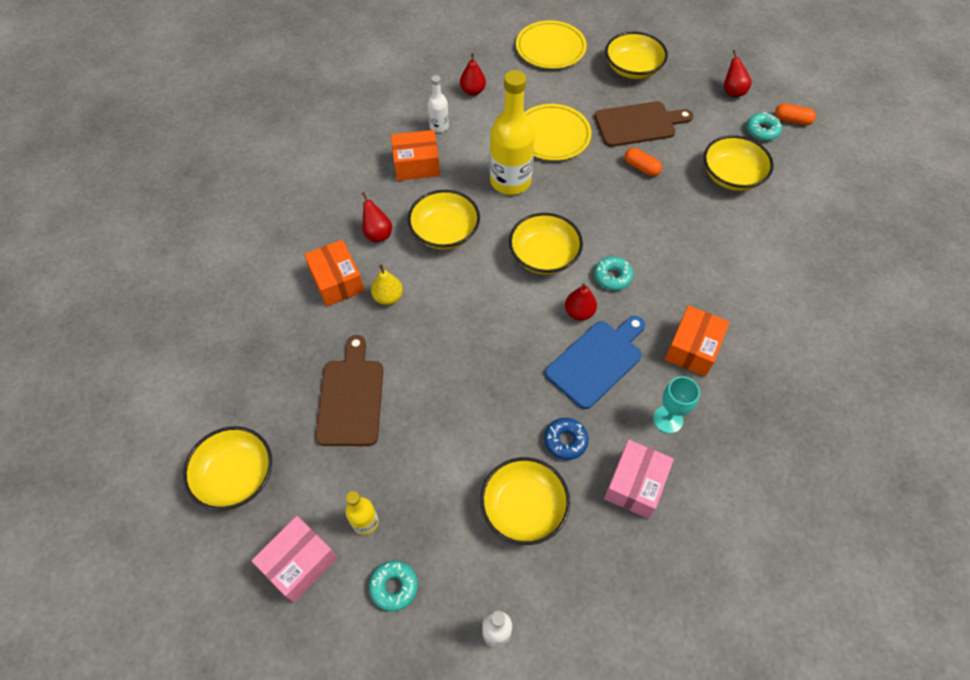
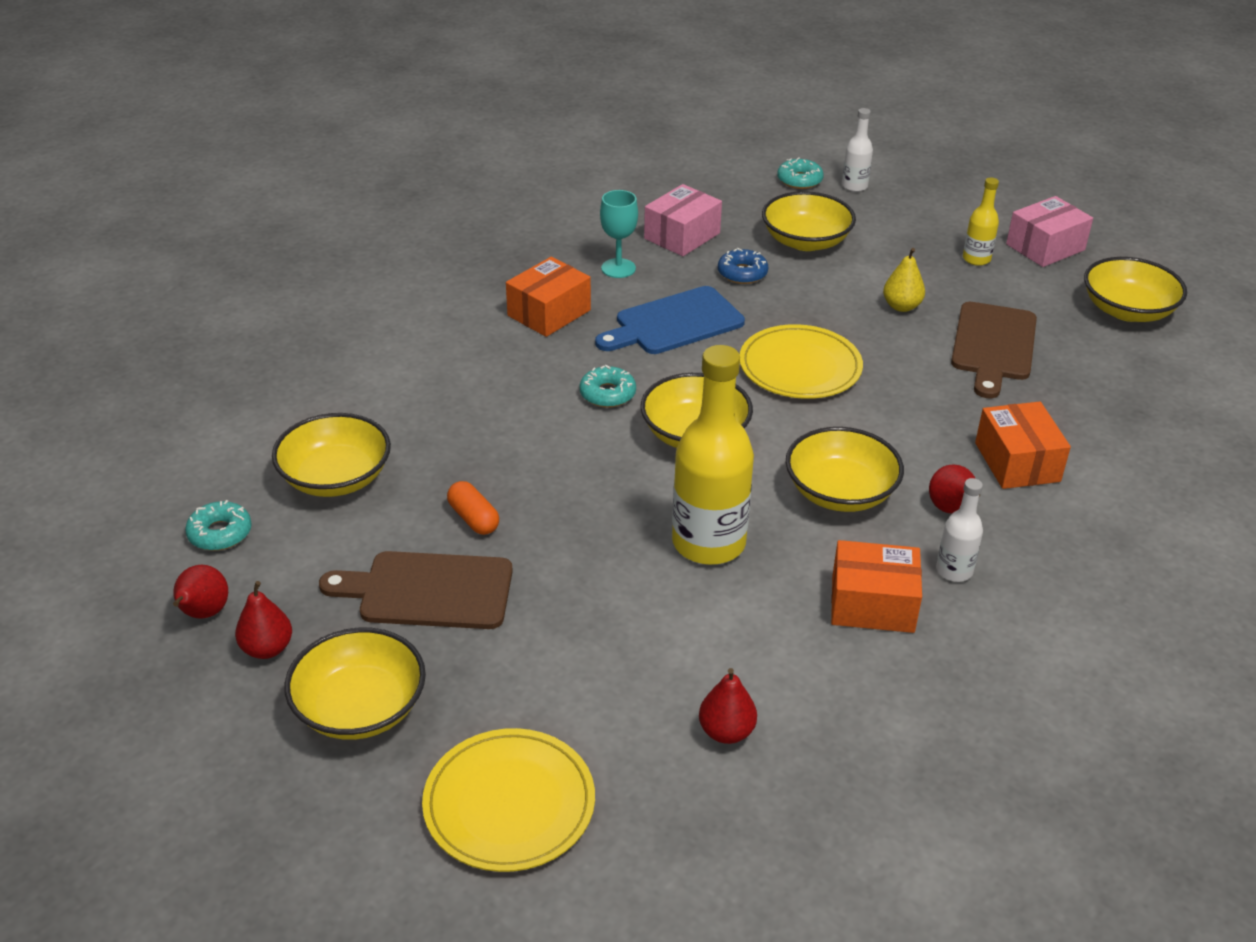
camera: 165 degrees left, 20 degrees down
turquoise donut [369,560,418,611] -> turquoise donut moved to [777,158,824,189]
yellow pear [371,265,403,305] -> yellow pear moved to [883,248,925,312]
white bottle [428,75,449,133] -> white bottle moved to [936,478,983,582]
yellow plate [524,104,592,161] -> yellow plate moved to [740,324,863,399]
red pear [565,283,597,321] -> red pear moved to [235,581,292,659]
orange capsule [775,103,816,125] -> none

